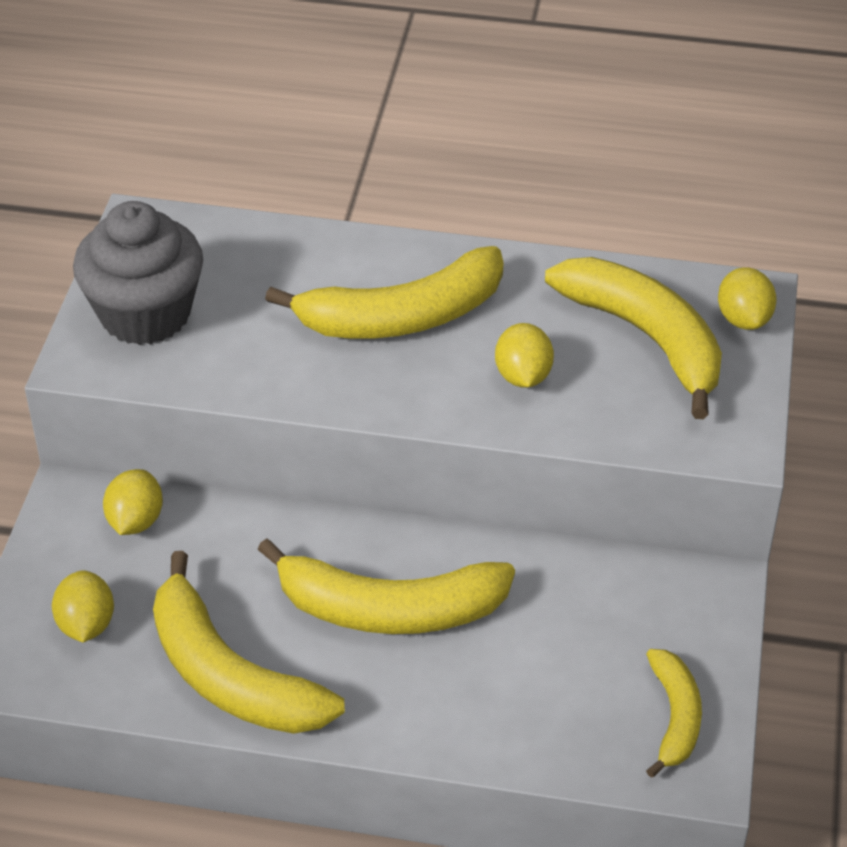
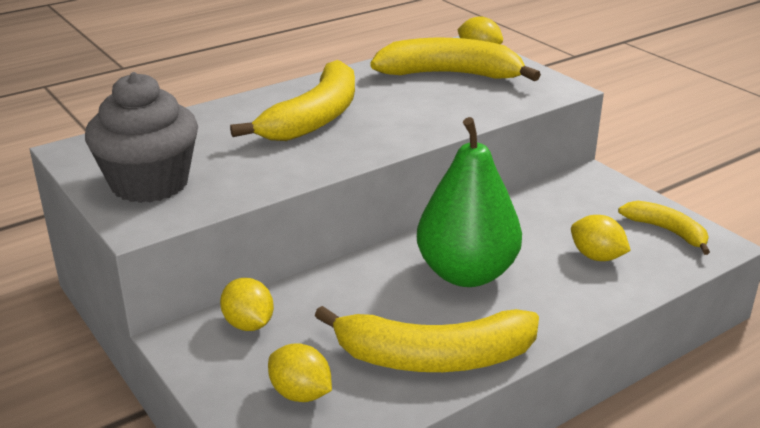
camera: 45 degrees left, 15 degrees down
yellow banana [257,539,515,634] -> green pear [417,117,522,287]
yellow lemon [495,323,554,388] -> yellow lemon moved to [571,215,631,261]

